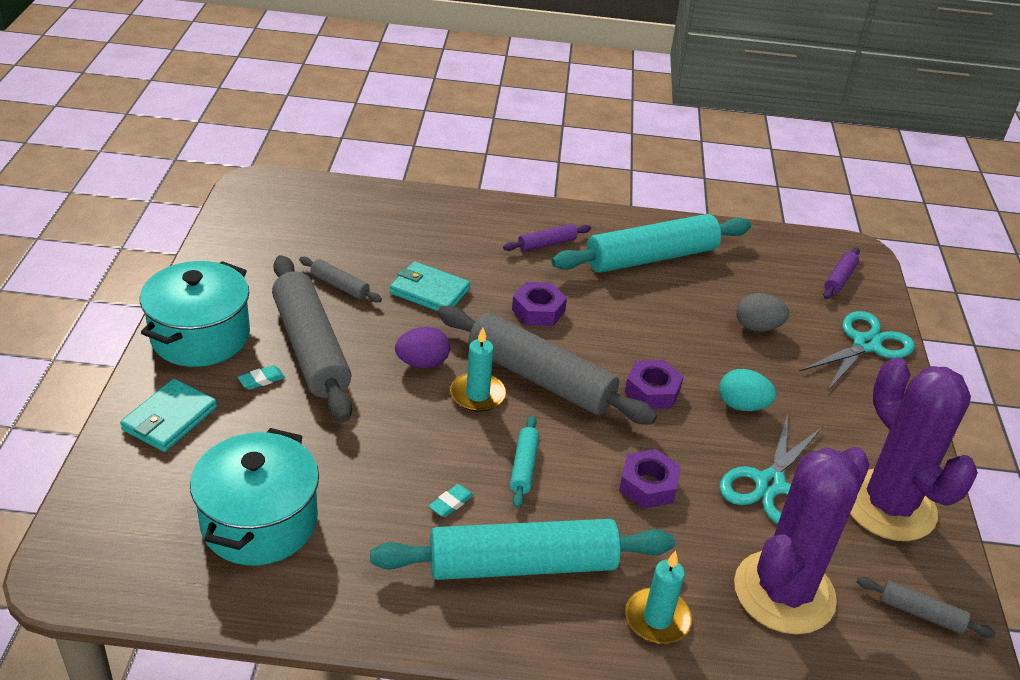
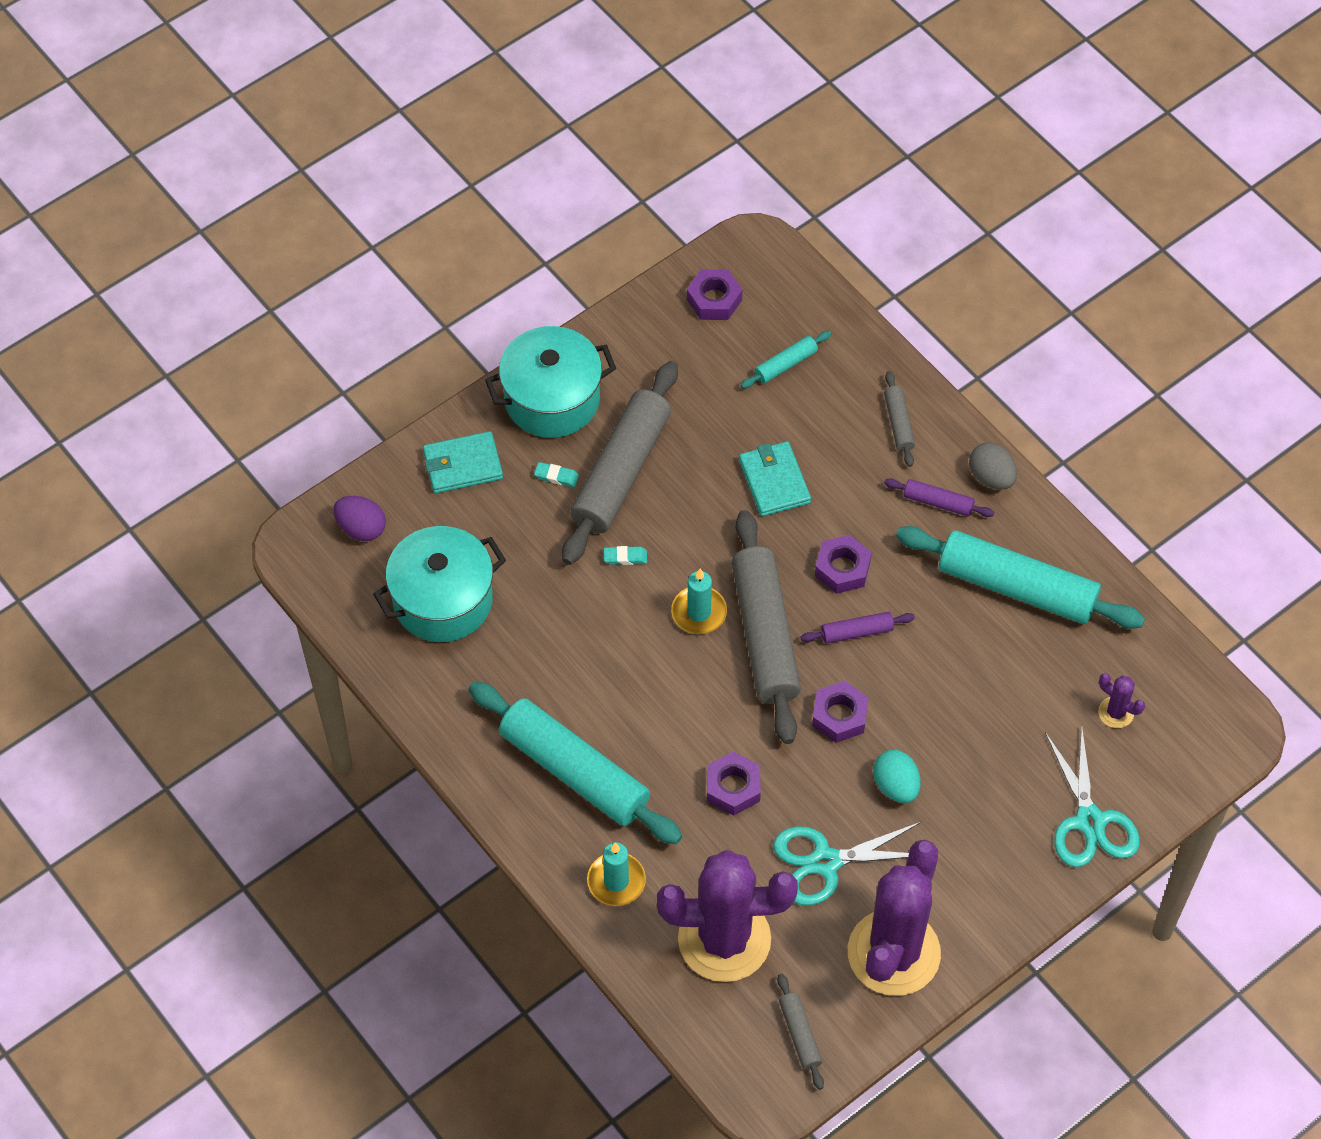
camera: 50 degrees right, 20 degrees up
grey rolling pin [299,257,382,302] -> grey rolling pin moved to [884,371,915,467]
purple egg [395,327,450,368] -> purple egg moved to [334,496,386,541]
turquoise eraser [429,484,474,517] -> turquoise eraser moved to [604,546,647,565]
turquoise rolling pin [510,415,539,508] -> turquoise rolling pin moved to [741,331,831,389]
grey egg [736,293,789,332] -> grey egg moved to [969,442,1017,490]
turquoise scissors [800,311,915,391] -> turquoise scissors turned 75 degrees clockwise [1045,726,1140,867]
purple rolling pin [823,248,860,299] -> purple rolling pin moved to [800,612,915,644]
none -> purple nut [687,269,743,320]
none -> purple cactus [1098,673,1145,728]

